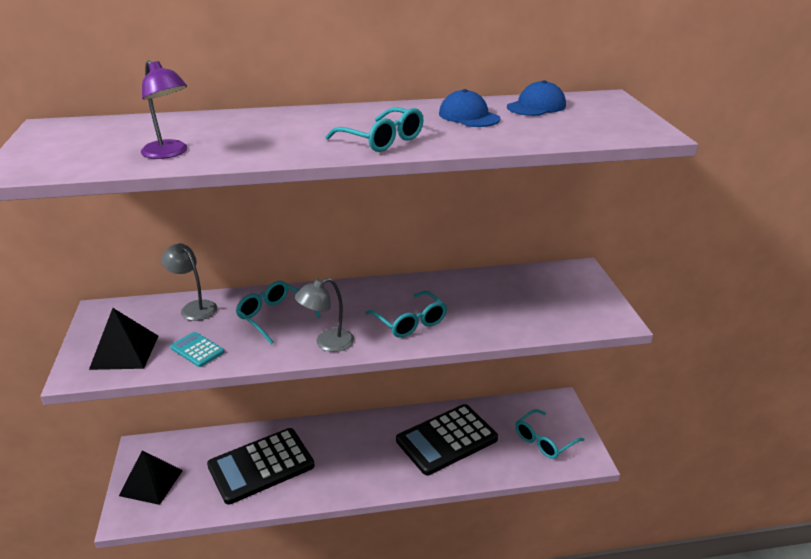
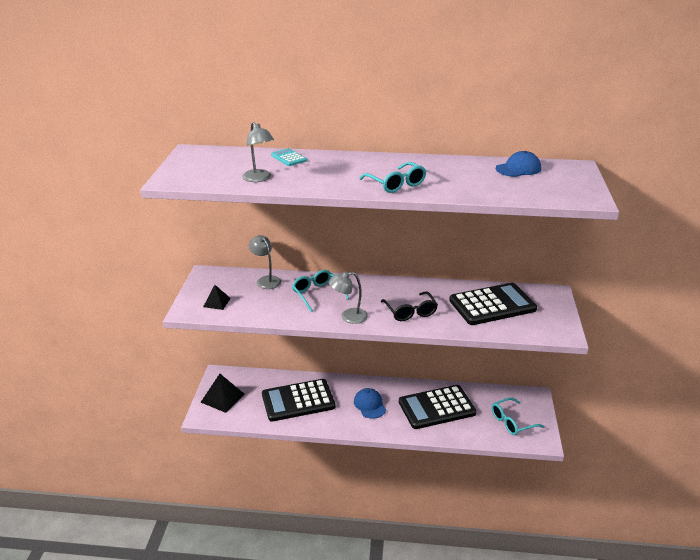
camera: 15 degrees right, 0 degrees up
black pyramid [89,308,158,370] -> black pyramid [203,285,231,310], size x0.60
purple lamp [141,60,188,159] -> grey lamp [242,122,274,182]
turquoise calculator [170,332,224,367] -> turquoise calculator moved to [271,148,307,166]
turquoise glasses [366,291,447,338] -> black glasses [381,291,438,321]
blue cap [439,89,501,127] -> blue cap moved to [354,388,386,419]
none -> black calculator [449,283,537,325]

